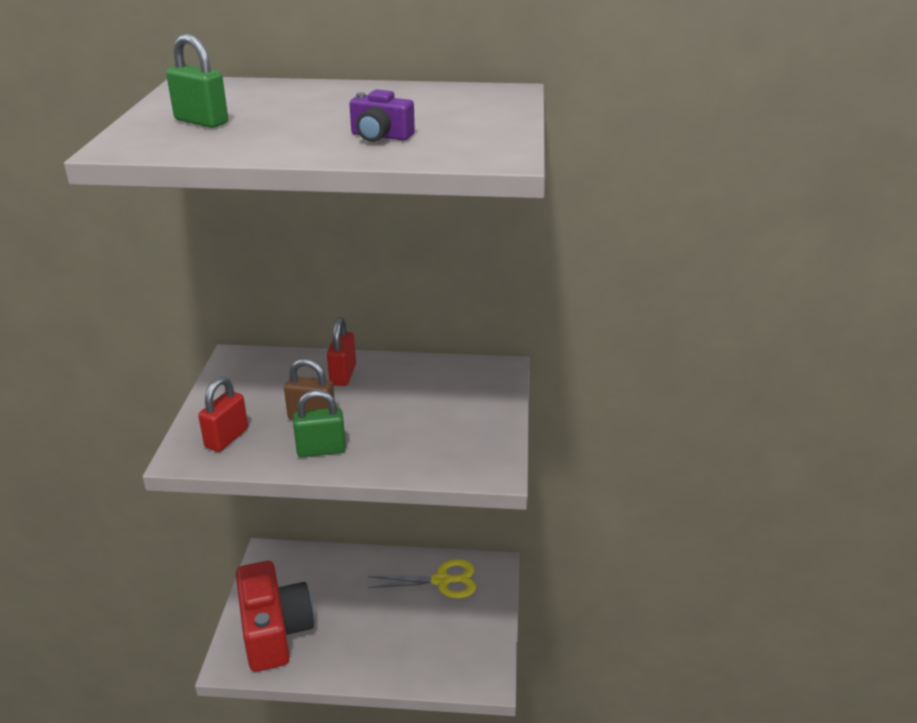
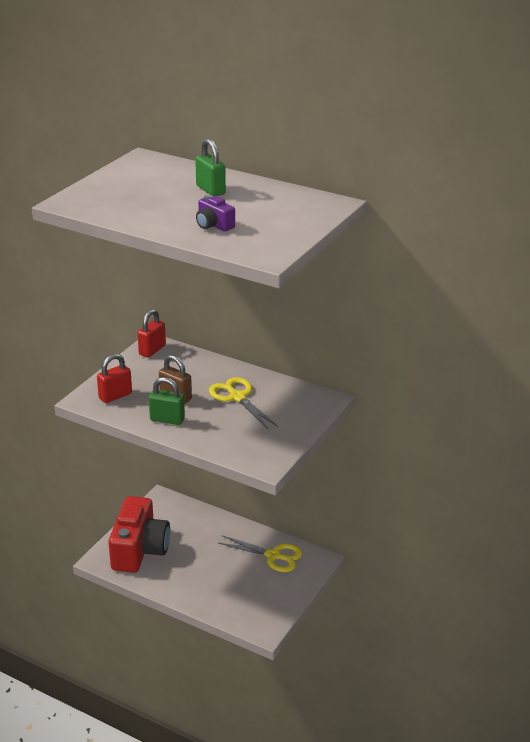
camera: 25 degrees right, 0 degrees up
green padlock [166,34,228,128] -> green padlock moved to [195,139,226,197]
red padlock [327,317,356,386] -> red padlock moved to [137,309,166,358]
none -> yellow scissors [209,377,279,430]

